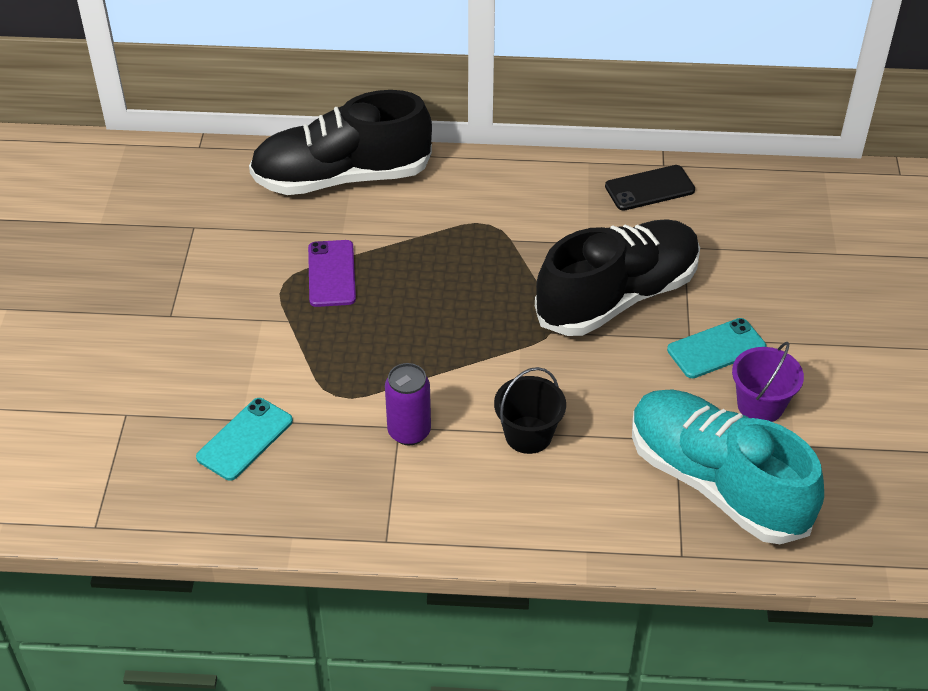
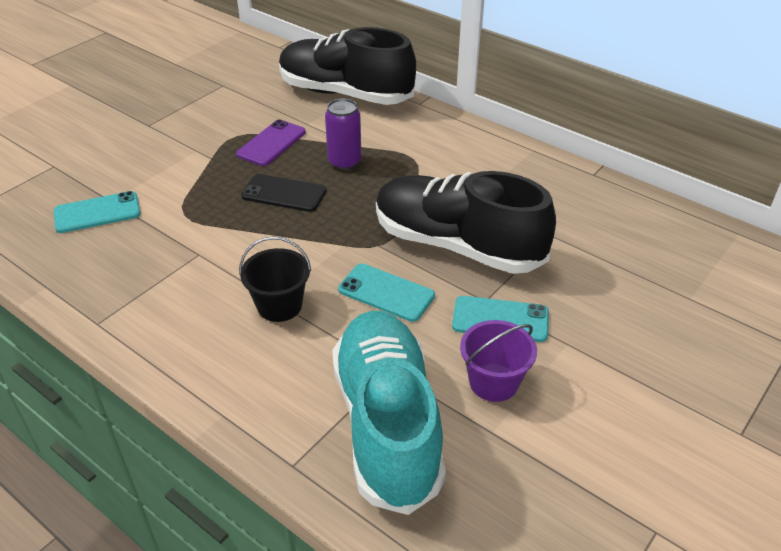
camera: 35 degrees right, 5 degrees down
purple can [385,363,431,445] -> purple can moved to [325,98,362,170]
black shoe [535,219,700,336] -> black shoe turned 150 degrees counterclockwise [376,171,556,274]
black phone [605,165,695,211] -> black phone moved to [241,174,326,212]
none -> turquoise phone [338,264,435,322]

